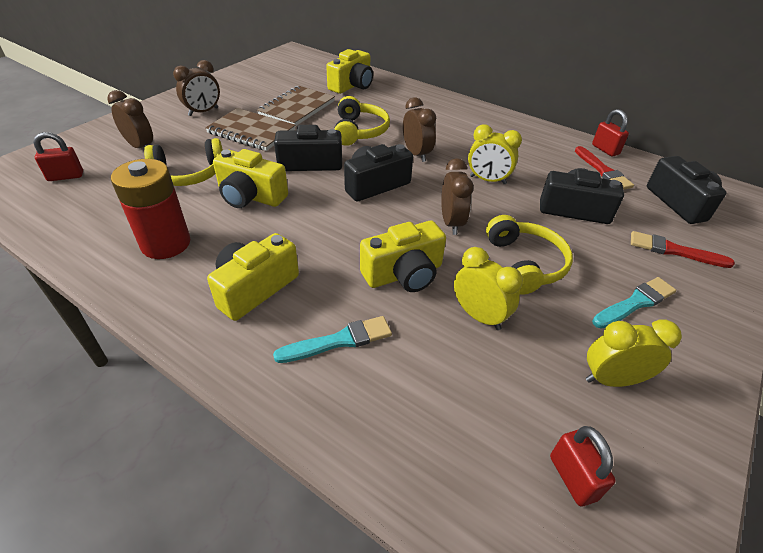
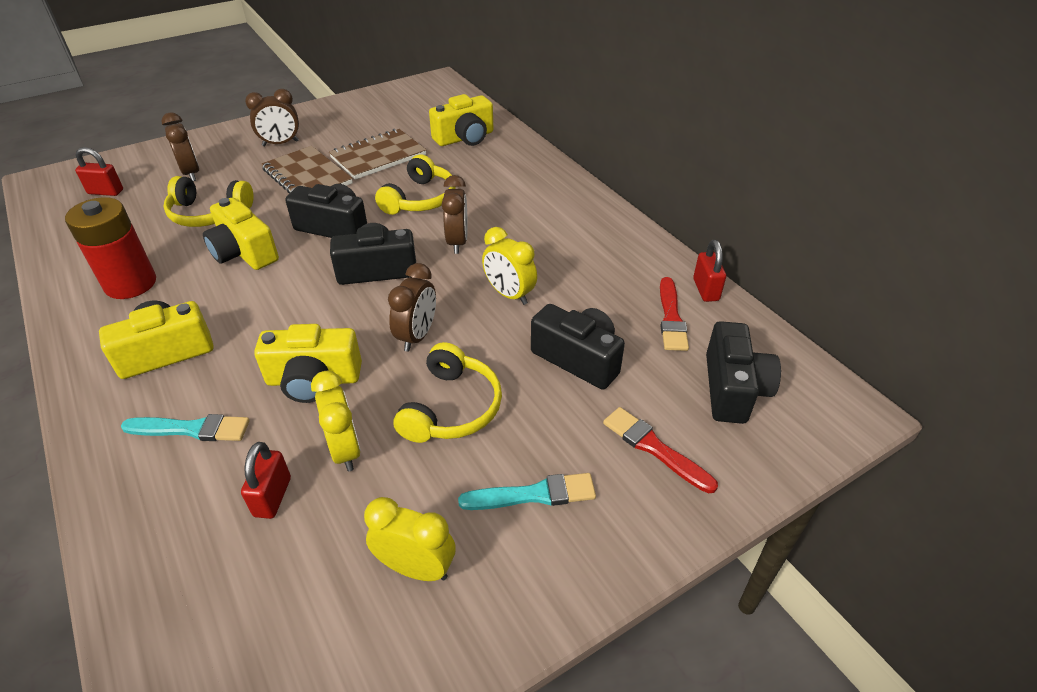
camera: 25 degrees right, 0 degrees up
red padlock [550,426,616,506] -> red padlock moved to [241,442,291,519]

